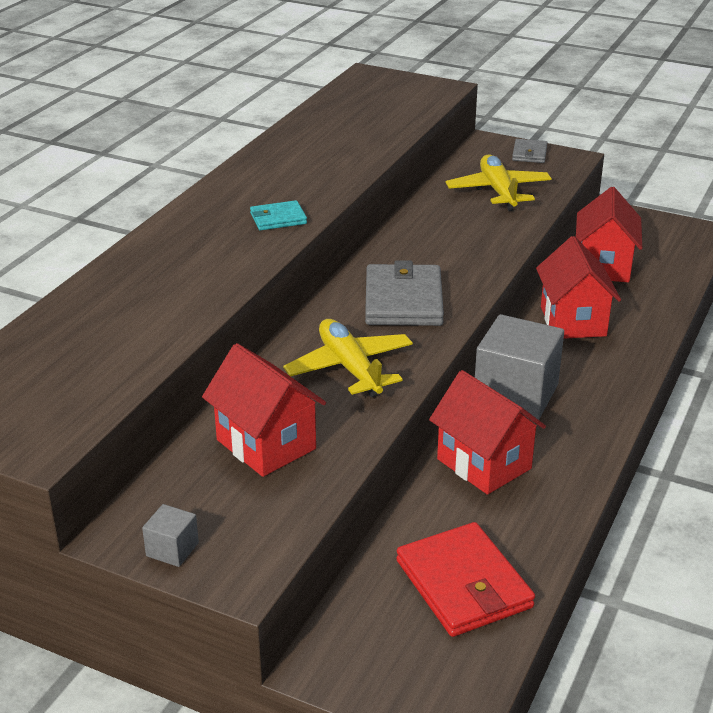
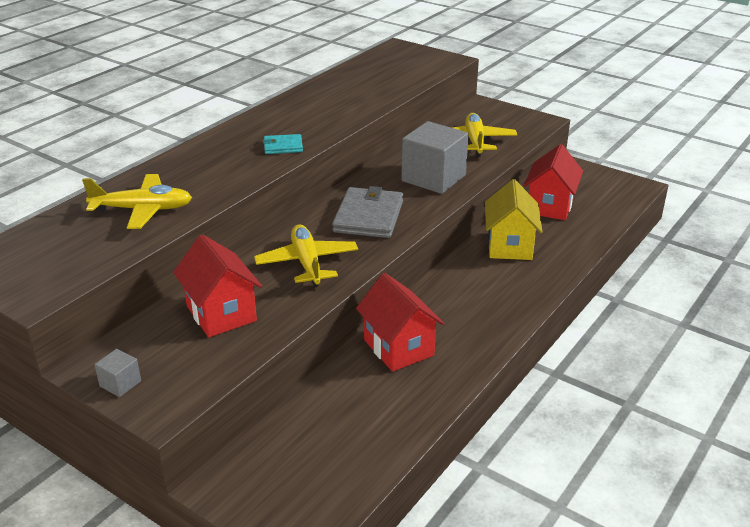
camera: 10 degrees right, 0 degrees up
red wallet [396,522,535,637] -> none
grey cube [475,314,564,420] -> grey cube moved to [401,121,469,194]
grey wallet [512,139,547,163] -> none
red house [536,236,621,339] -> yellow house [485,179,543,260]
none -> yellow plane [82,174,192,229]

